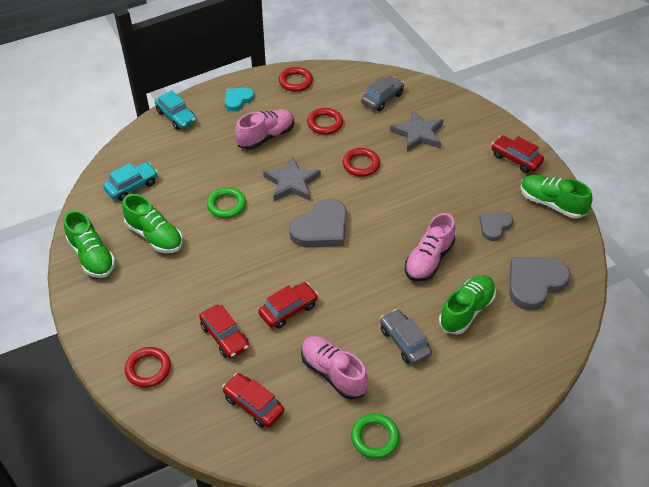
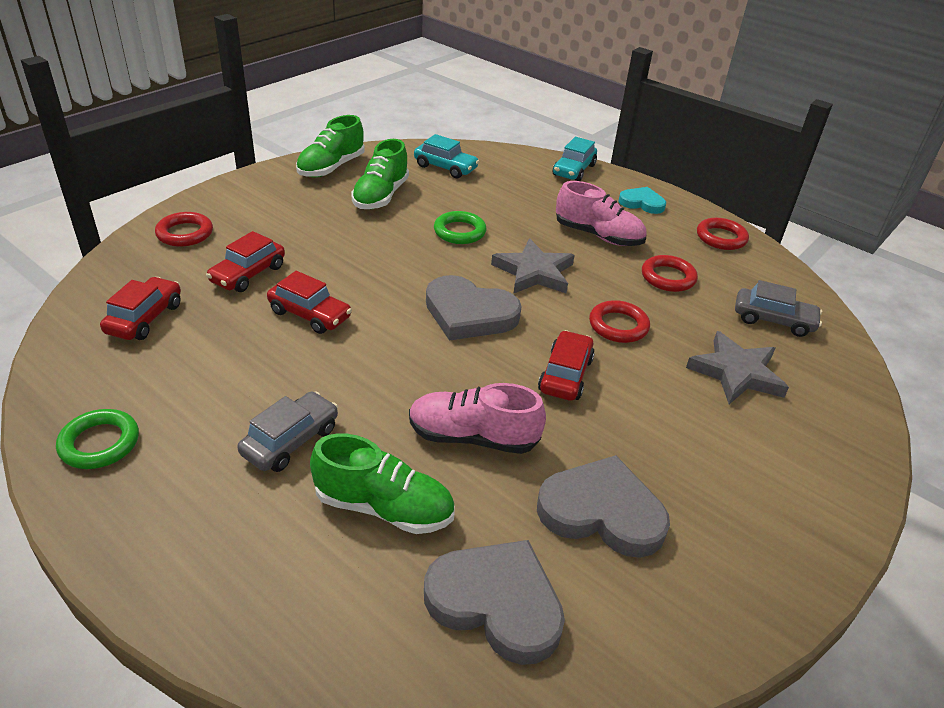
camera: 65 degrees right, 10 degrees down
pink shoe [301,336,368,399] -> none
grey heart [479,211,513,241] -> grey heart [537,455,670,558], size x1.70
red car [491,135,544,173] -> red car moved to [538,330,595,401]
green shoe [520,175,592,219] -> none

